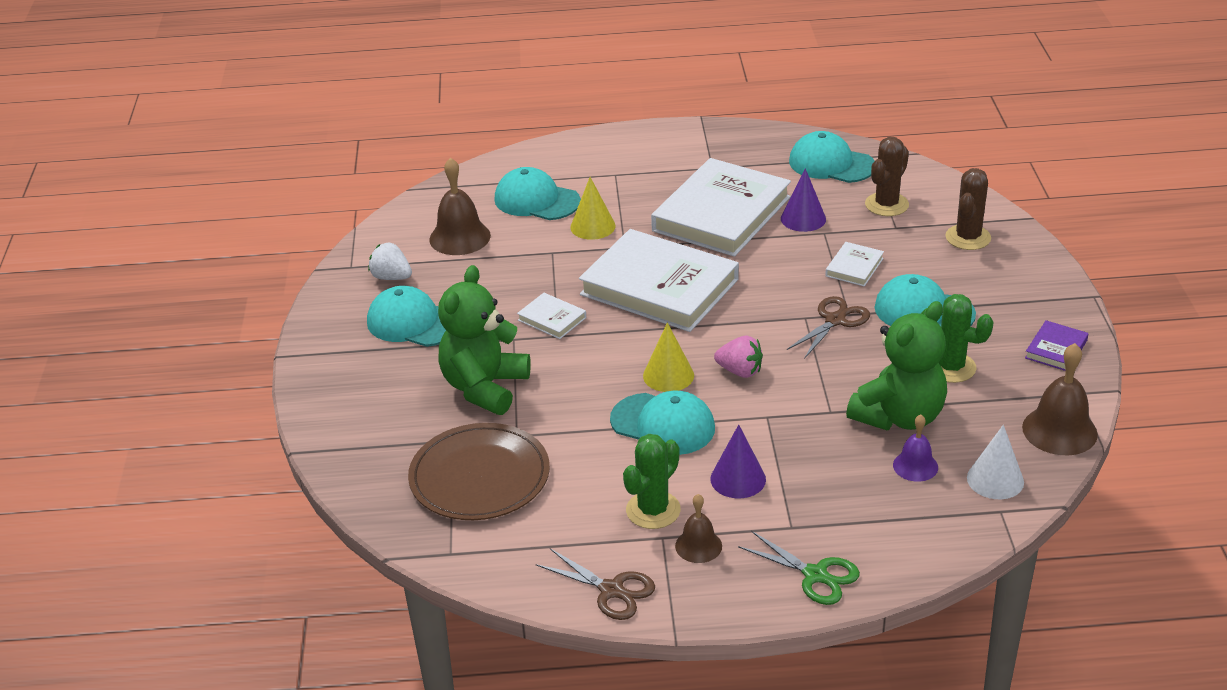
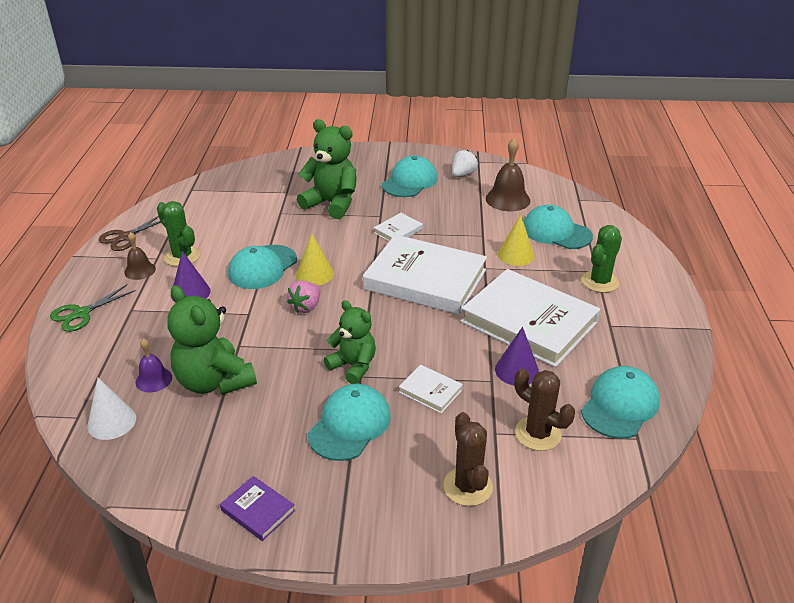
camera: 95 degrees right, 0 degrees up
brown plate [408,423,550,520] -> none
turquoise cap [494,167,581,220] -> turquoise cap turned 90 degrees counterclockwise [524,205,593,249]
white book [579,229,739,332] -> white book turned 75 degrees clockwise [363,235,487,315]
brown scissors [787,296,870,359] -> green teddy bear [324,300,376,384]
green cactus [921,294,994,383] -> green cactus moved to [581,225,622,293]
brown cactus [945,168,991,250] -> brown cactus turned 45 degrees clockwise [443,412,493,506]
brown bell [1022,343,1098,455] -> none

